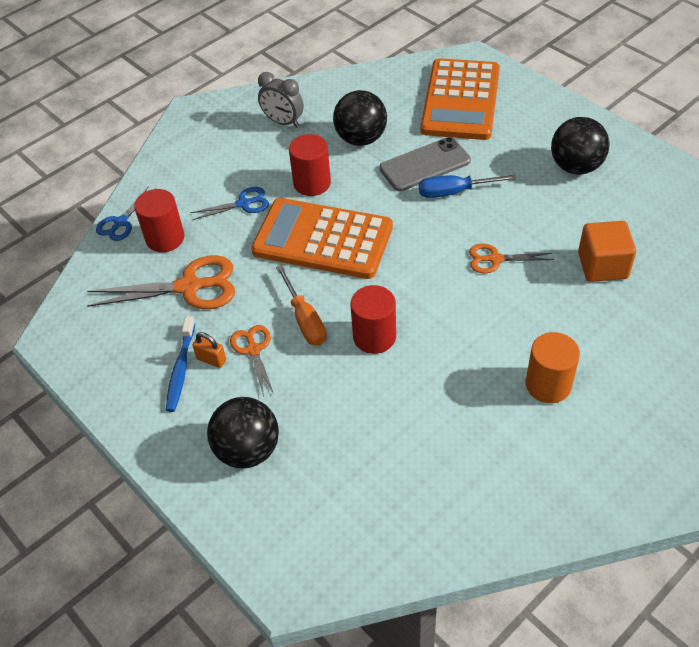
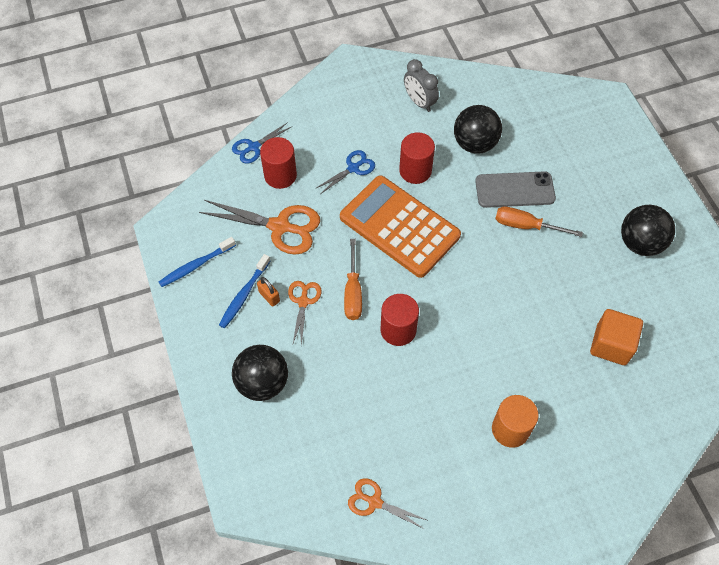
camera: 20 degrees right, 10 degrees up
blue scissors [191,187,269,220] -> blue scissors turned 45 degrees counterclockwise [315,150,375,194]
blue screwdriver [419,174,517,198] -> orange screwdriver [495,206,583,237]
orange calculator [421,58,500,140] -> none
orange scissors [469,244,554,273] -> orange scissors moved to [348,478,427,529]
none -> blue toothbrush [159,237,236,287]

